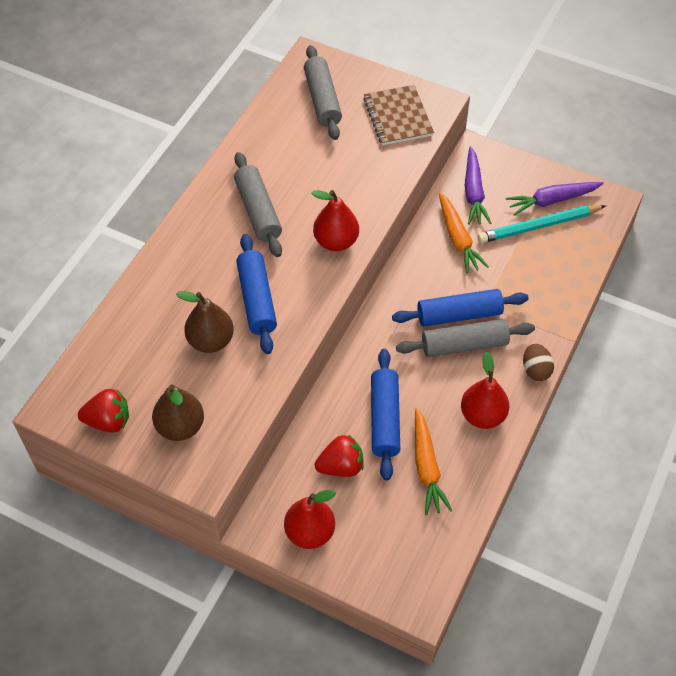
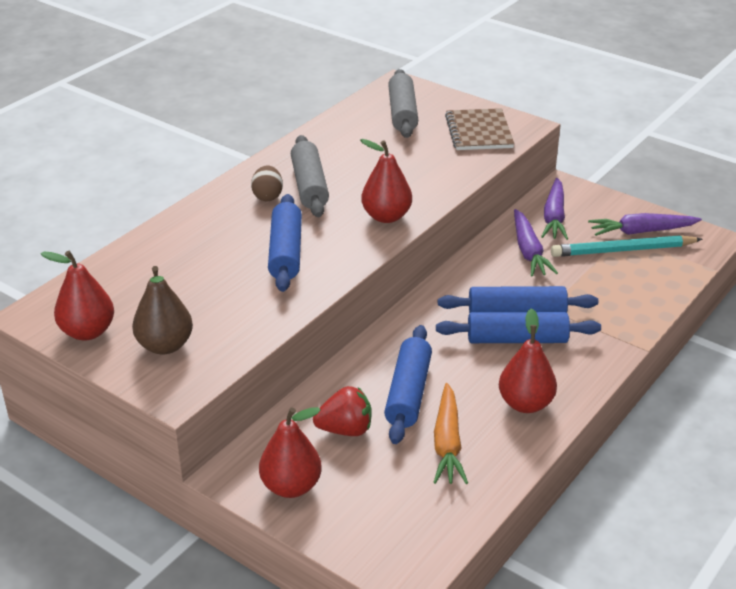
camera: 10 degrees right, 20 degrees down
red strawberry [78,389,129,432] -> red pear [40,251,114,340]
brown pear [176,291,234,353] -> none
grey rolling pin [396,319,535,357] -> blue rolling pin [436,312,601,343]
orange carrot [439,192,489,273] -> purple carrot [514,209,558,277]
brown egg [523,343,554,381] -> brown egg moved to [251,165,283,201]

